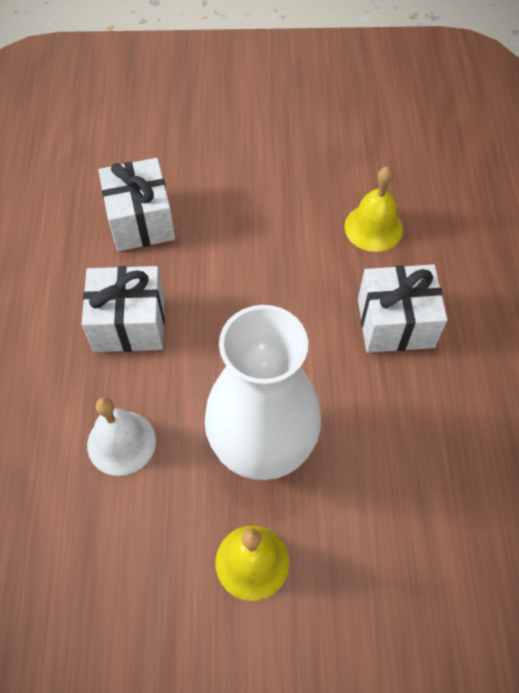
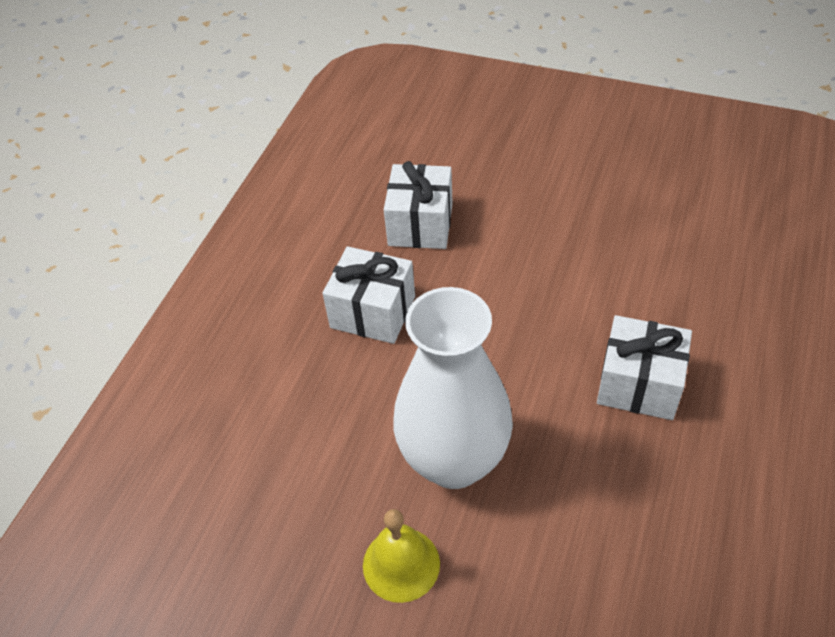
camera: 25 degrees right, 10 degrees down
white bell [87,397,156,476] -> none
yellow bell [344,167,403,252] -> none

